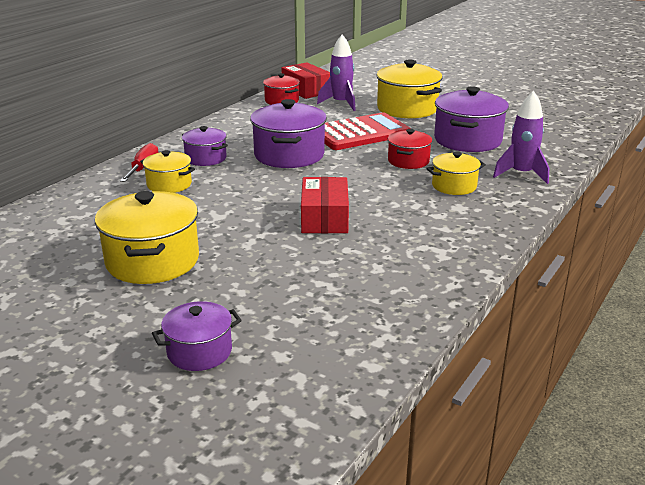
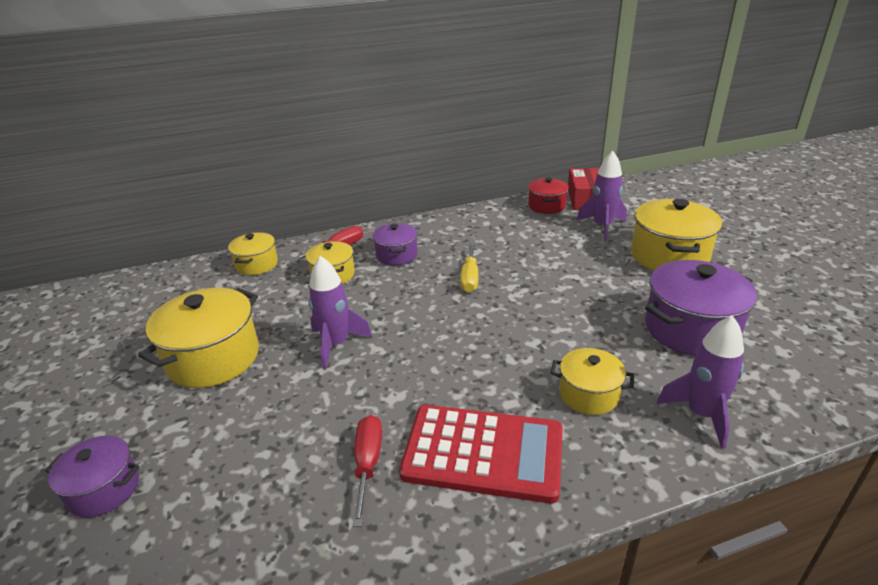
camera: 40 degrees right, 5 degrees up
purple pot [250,99,327,168] -> yellow screwdriver [460,243,478,292]
red box [301,177,349,233] -> none
red calculator [325,113,411,150] -> red calculator moved to [399,405,563,504]
red pot [388,129,432,169] -> none
none -> yellow pot [228,232,278,275]
none -> purple rocket [308,256,372,369]
none -> red screwdriver [352,415,382,527]

